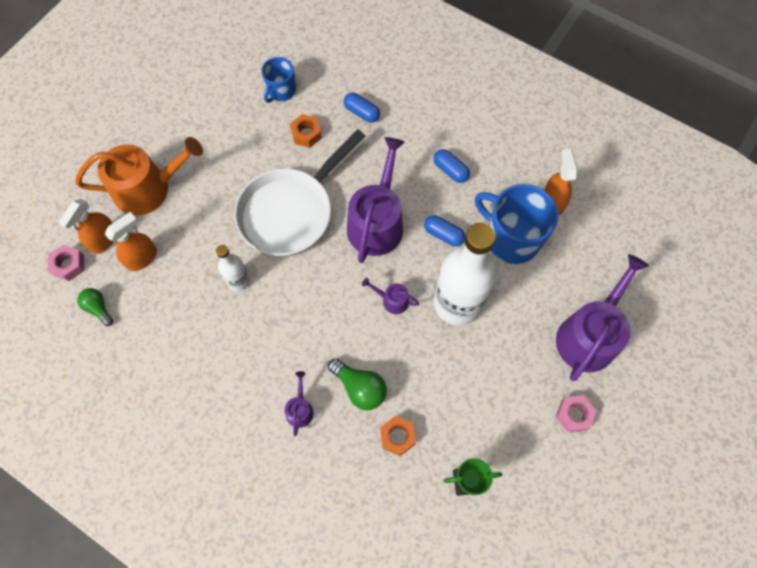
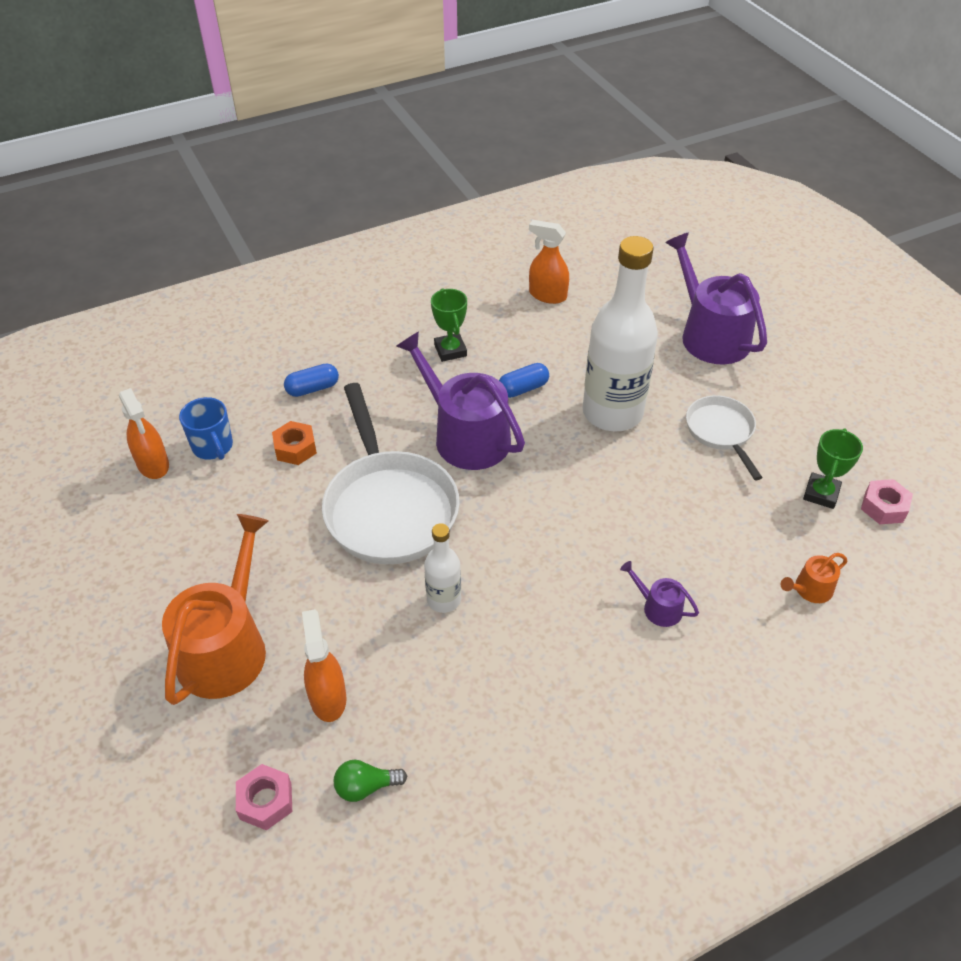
camera: 60 degrees left, 20 degrees down
orange spray bottle [59,199,114,254] -> orange spray bottle moved to [119,388,169,479]
green light bulb [328,358,387,410] -> none
purple watering can [362,278,419,314] -> none
orange nut [380,416,416,456] -> none
blue capsule [434,149,470,183] -> green trophy [431,288,467,362]
blue mug [475,184,558,264] -> none
pink nut [556,395,597,432] -> pink nut moved to [861,479,913,524]
none -> white pan [686,395,763,480]
none -> orange watering can [781,553,848,603]

